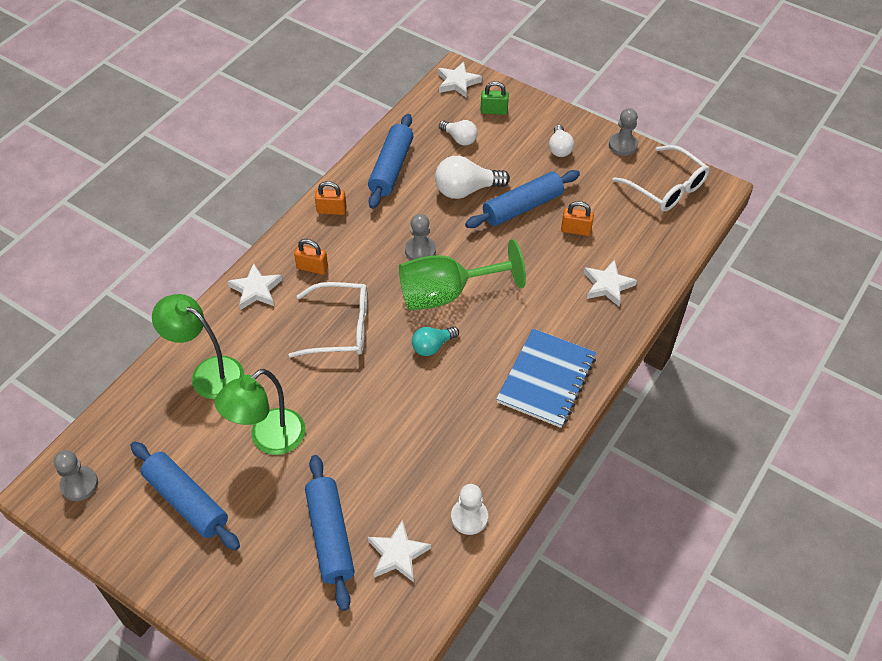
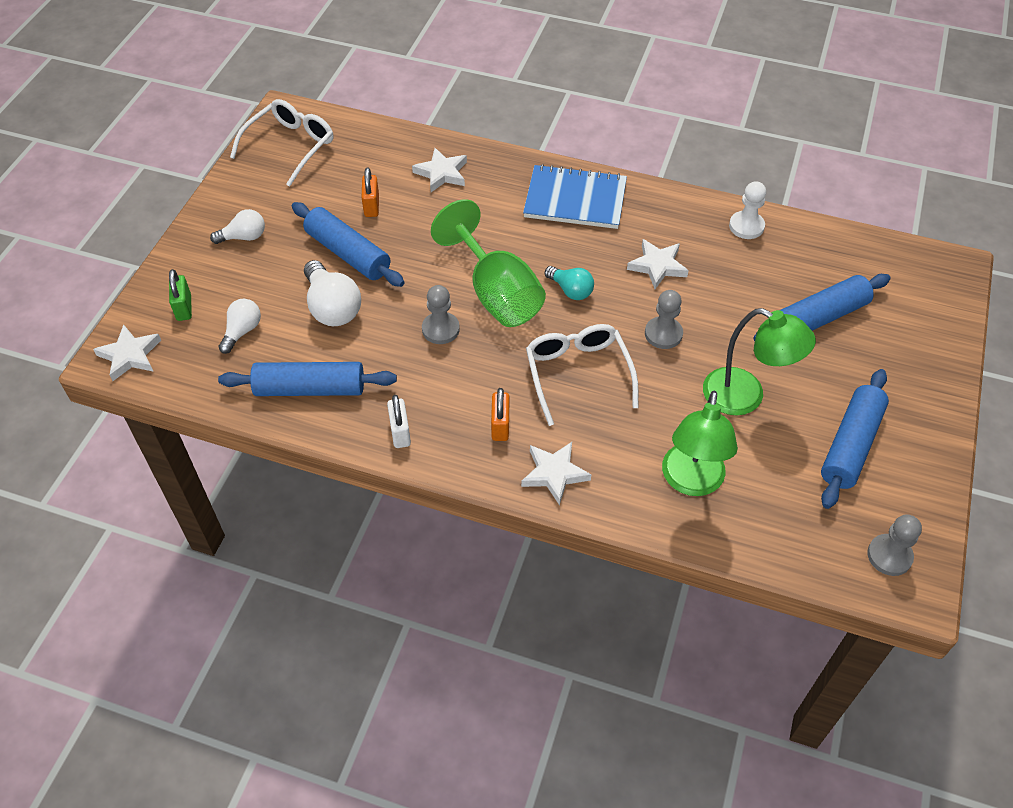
camera: 105 degrees left, 0 degrees up
orange padlock [315,181,347,215] -> white padlock [387,395,411,448]
white star [368,519,431,582] -> white star moved to [627,239,689,289]
grey pawn [609,108,638,156] -> grey pawn moved to [645,290,683,349]

